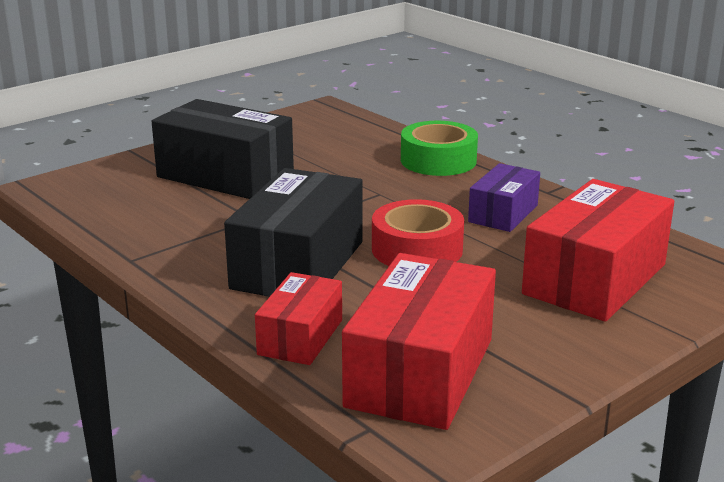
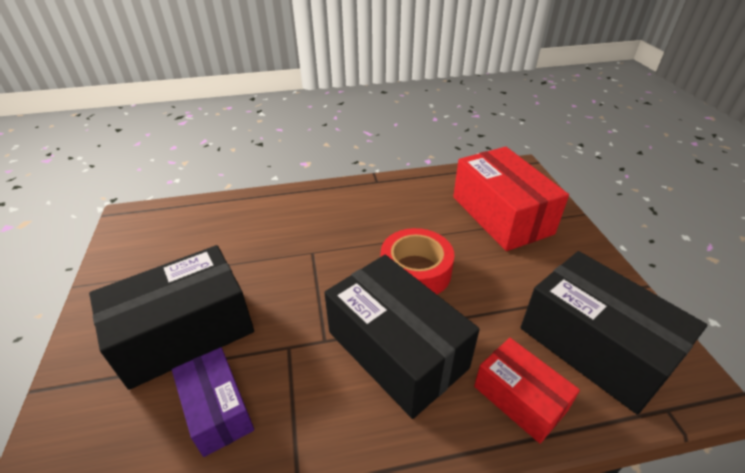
camera: 60 degrees left, 15 degrees up
red box [342,253,496,430] -> black box [521,251,707,415]
green tape [401,121,478,176] -> none
purple box [468,163,540,232] -> purple box moved to [172,347,254,457]

